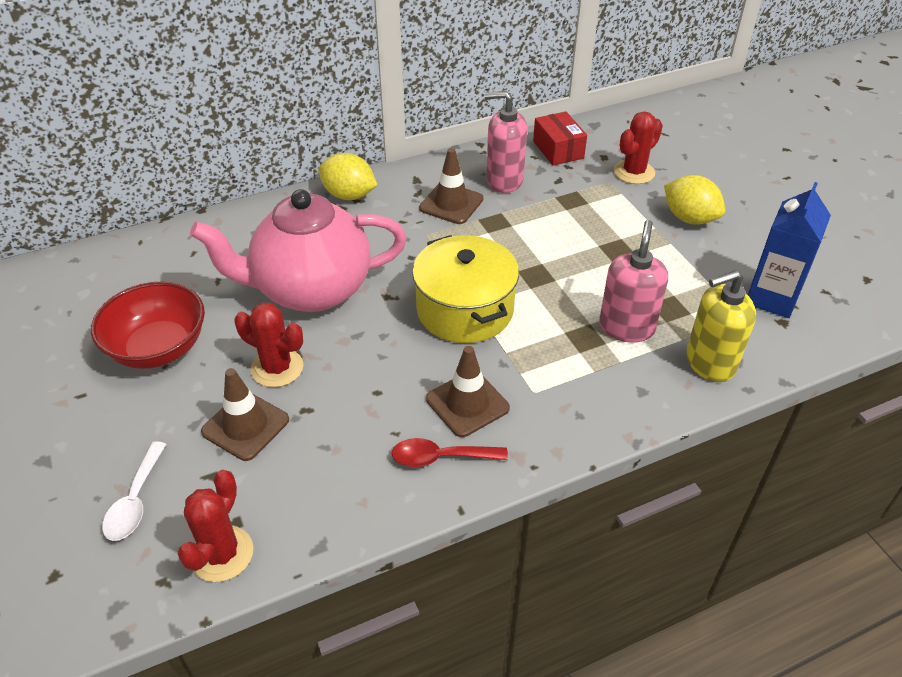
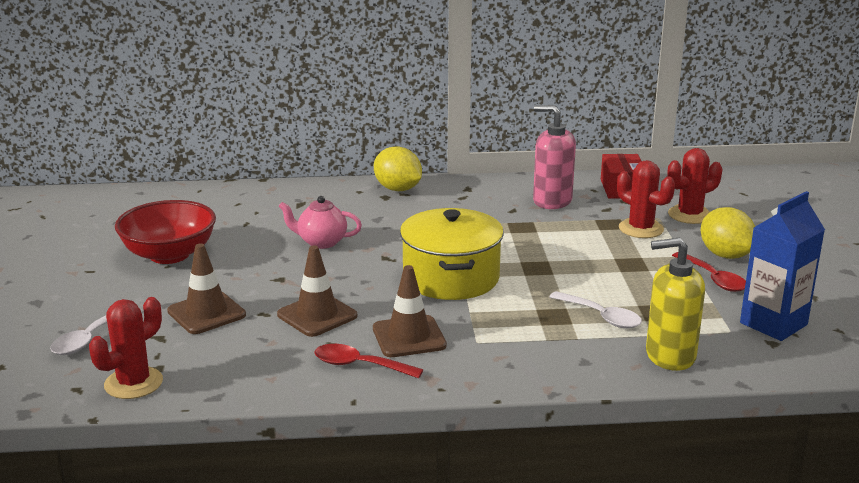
camera: 20 degrees right, 20 degrees down
pink teapot [190,189,407,312] -> pink teapot [279,196,362,249], size x0.44
red cactus [234,303,303,387] -> red cactus moved to [617,160,675,238]
brown traffic cone [419,148,483,224] -> brown traffic cone moved to [277,245,357,337]
pink soap dispenser [599,220,668,343] -> white spoon [549,291,642,328]
none -> red spoon [672,252,746,292]

